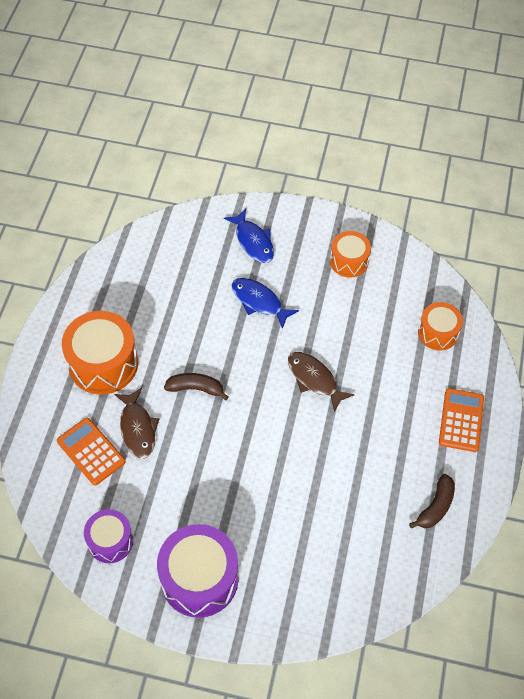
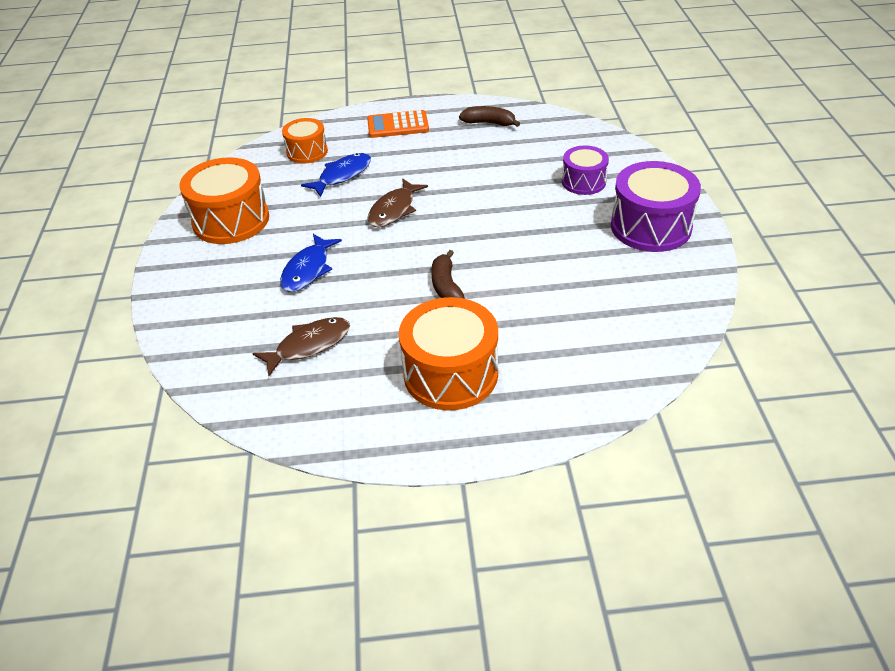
camera: 105 degrees left, 15 degrees down
orange calculator [57,418,125,485] -> none
purple drum [84,509,133,563] -> purple drum moved to [562,146,609,195]
brown fish [114,388,159,459] -> brown fish moved to [252,317,350,376]
blue fish [224,209,274,263] -> blue fish moved to [301,153,371,197]
orange drum [330,231,371,278] -> orange drum [179,157,269,244], size x1.68

